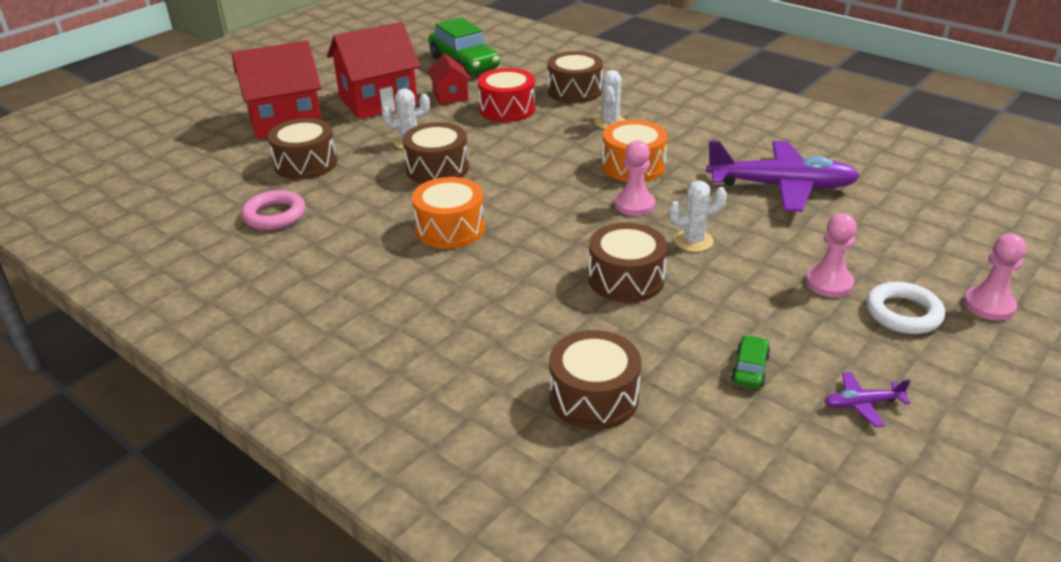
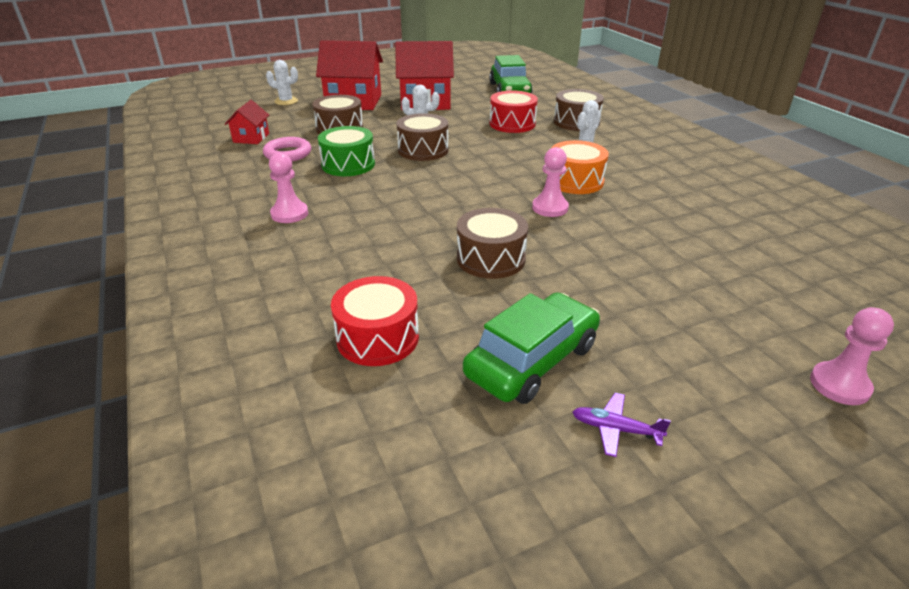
camera: 25 degrees right, 0 degrees up
orange drum [412,177,485,249] -> none
red house [427,53,471,104] -> red house moved to [225,100,269,144]
brown drum [549,330,641,430] -> red drum [331,276,419,366]
white cactus [668,180,727,252] -> white cactus moved to [266,60,298,105]
purple plane [706,141,860,212] -> none
green car [731,335,770,388] -> green car [463,292,600,404], size x2.23
pink pawn [806,213,857,298] -> pink pawn moved to [269,153,308,223]
white ring [866,282,945,334] -> none
none -> green drum [318,126,375,176]

